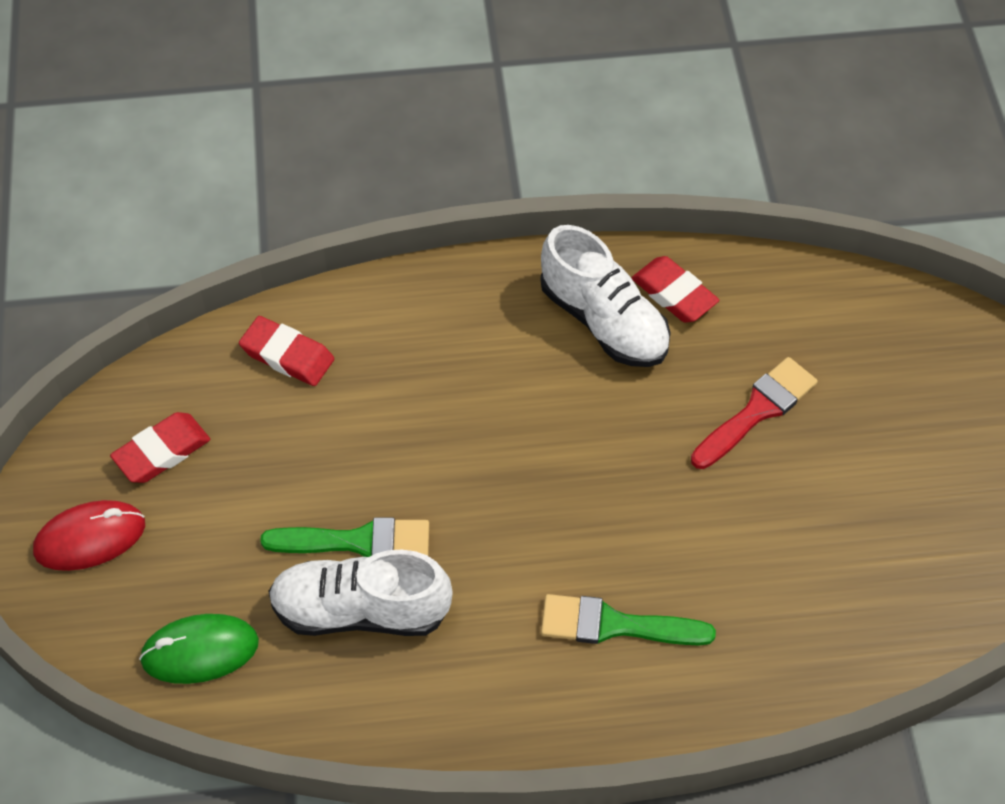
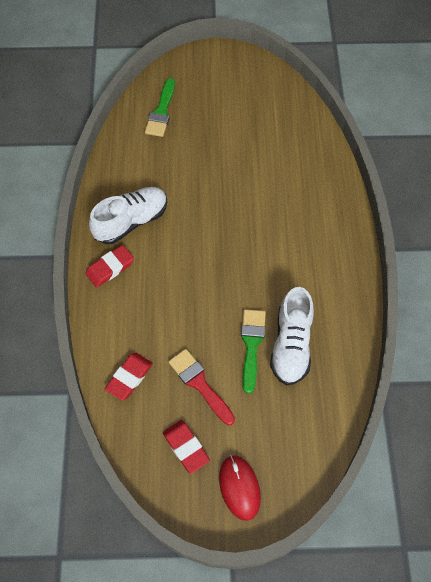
camera: 85 degrees left, 5 degrees up
green mouse [139,614,259,684] -> none
green brush [541,594,716,645] -> green brush moved to [145,78,175,137]
red eraser [631,256,719,323] -> red eraser moved to [85,245,134,288]
red brush [691,357,818,469] -> red brush moved to [168,349,235,425]

